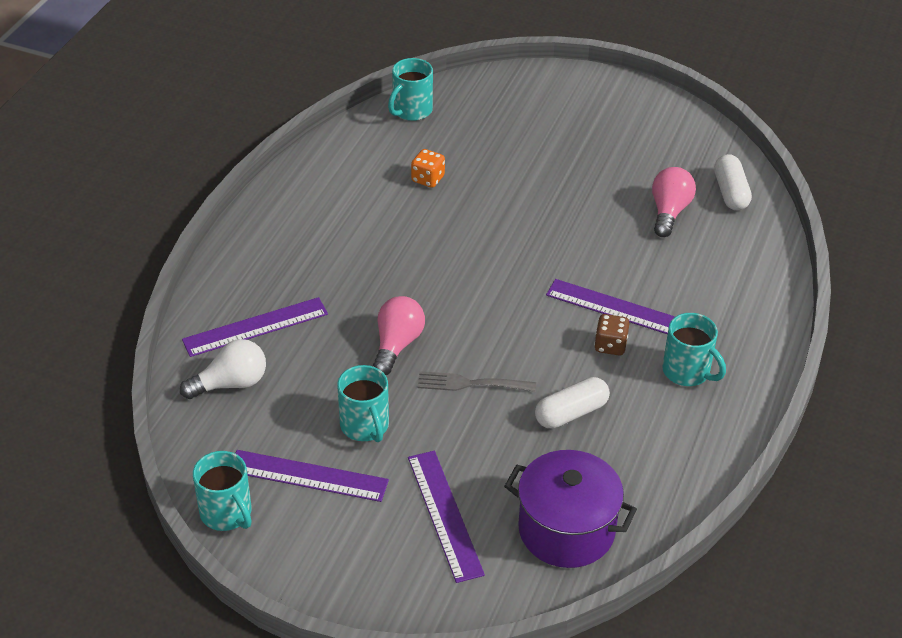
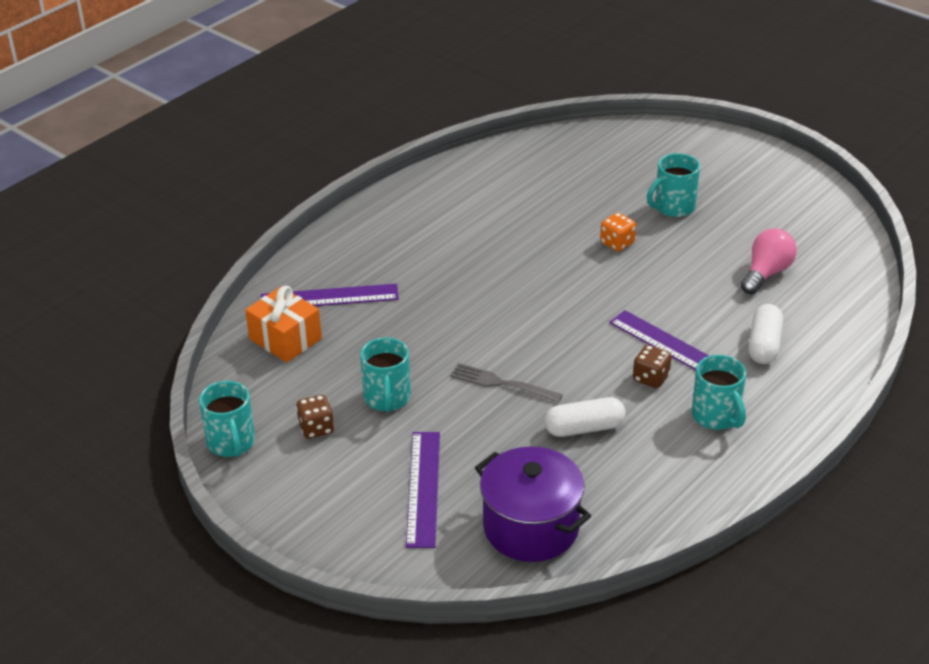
camera: 20 degrees right, 5 degrees down
white light bulb [180,339,266,399] -> orange gift [245,286,322,363]
purple ruler [235,450,389,502] -> brown dice [296,395,334,439]
pink light bulb [373,296,425,375] -> none
turquoise mug [388,58,433,121] -> turquoise mug moved to [647,153,700,217]
orange dice [411,149,445,188] -> orange dice moved to [600,213,636,251]
white capsule [714,154,752,210] -> white capsule moved to [749,304,783,364]

